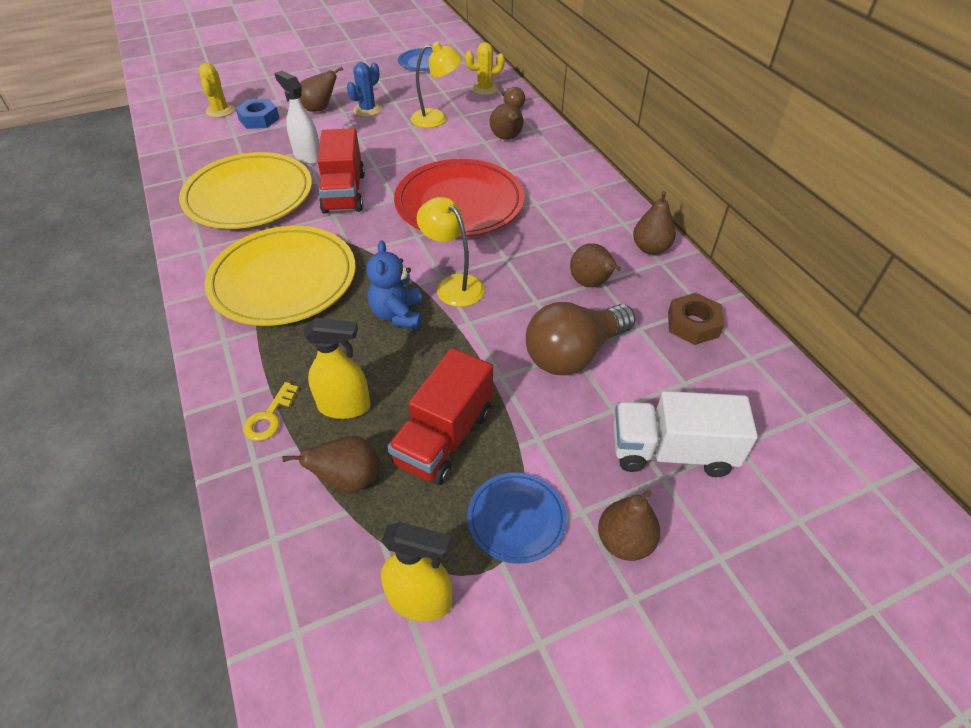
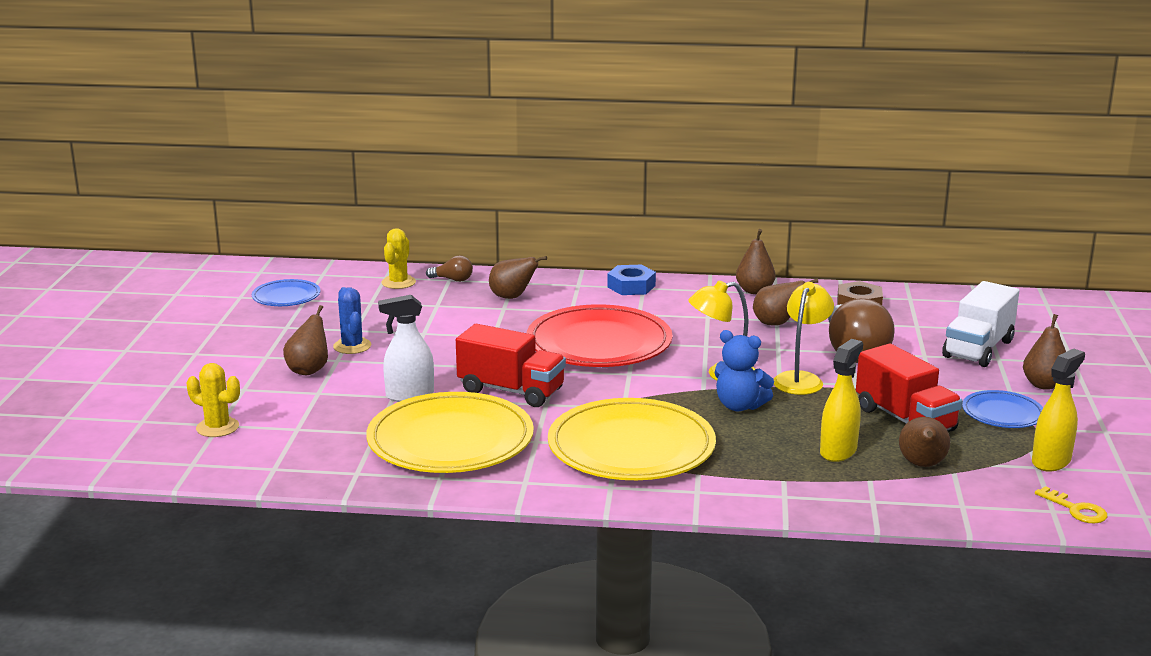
camera: 60 degrees left, 25 degrees down
blue nut [235,98,280,129] -> blue nut moved to [607,265,656,295]
yellow key [243,382,299,441] -> yellow key moved to [1035,486,1107,523]
yellow lamp [411,42,462,128] -> yellow lamp moved to [774,282,834,395]

